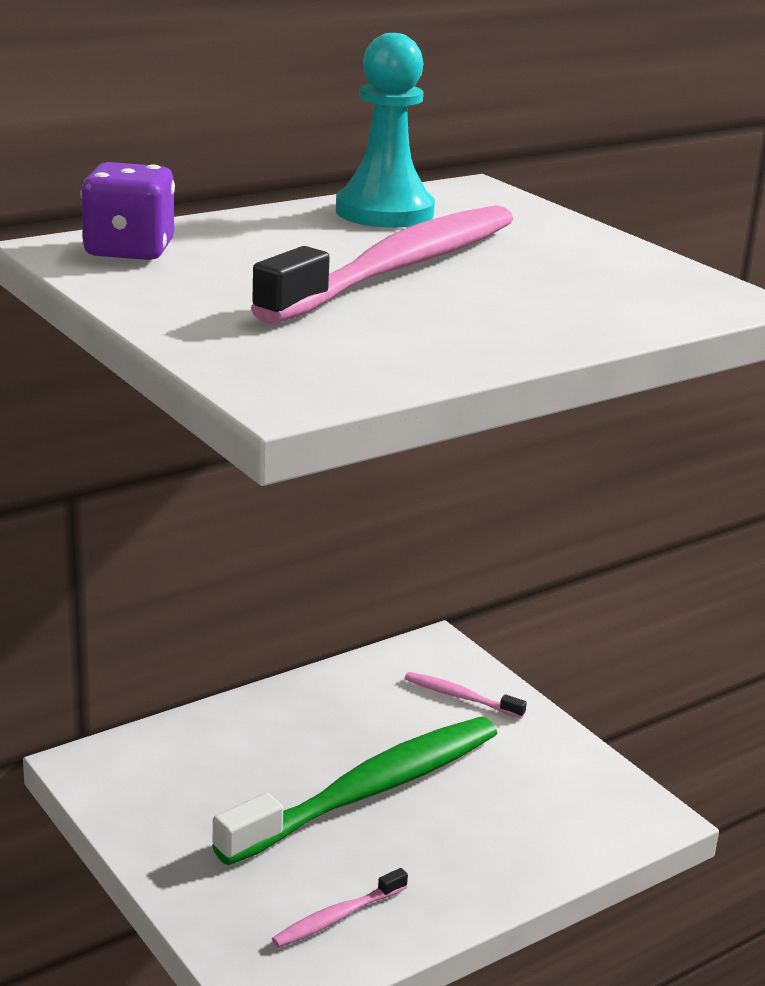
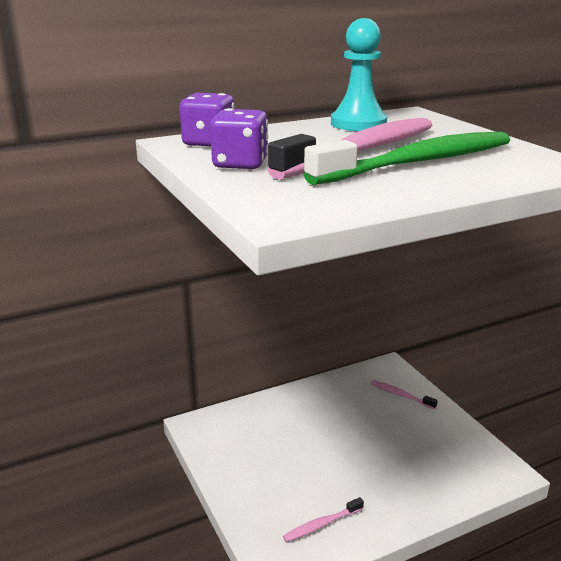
camera: 10 degrees right, 0 degrees up
green toothbrush [212,717,497,865] -> green toothbrush moved to [304,132,510,185]
none -> purple dice [210,108,268,169]

